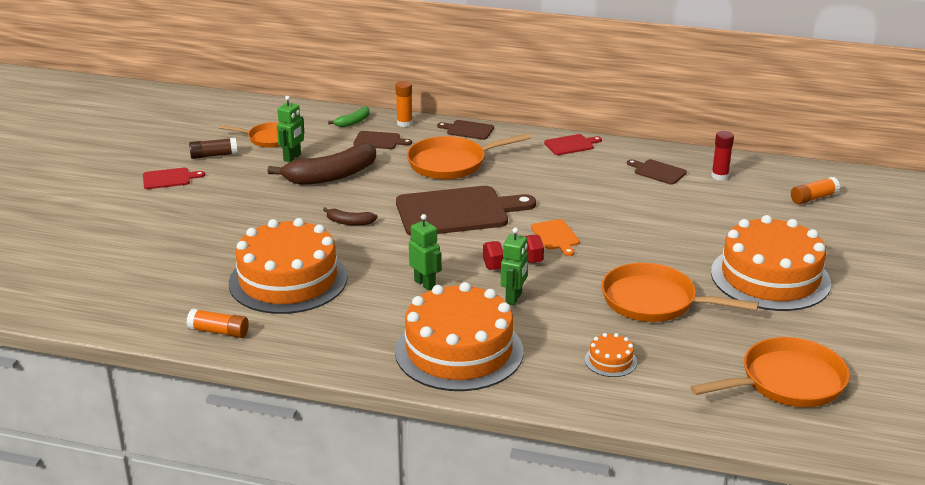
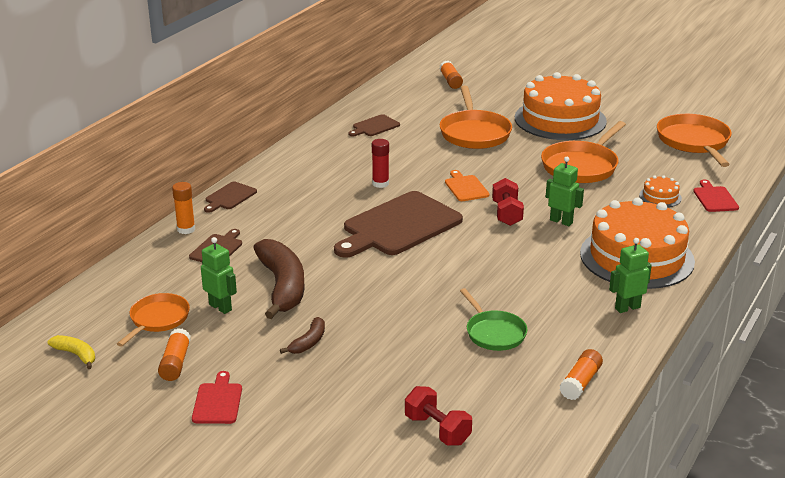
camera: 75 degrees left, 0 degrees up
brown glue stick [189,138,238,159] -> orange glue stick [158,328,191,381]
orange cake [229,218,348,314] -> green pan [460,288,527,351]
brown banana [323,207,378,226] -> brown banana moved to [280,317,325,354]
green banana [328,107,370,127] -> none
brown cutting board [396,186,536,236] -> brown cutting board turned 135 degrees counterclockwise [334,191,463,258]
orange pan [407,133,531,179] -> orange pan moved to [440,86,512,149]
green robot [409,214,442,291] -> green robot moved to [609,238,652,313]
orange cutting board [531,219,580,256] -> orange cutting board turned 105 degrees counterclockwise [445,170,490,201]
red cutting board [544,134,602,155] -> red cutting board moved to [693,180,739,212]
red glue stick [711,131,734,181] -> red glue stick moved to [372,139,389,188]
none -> yellow banana [48,335,95,369]
none -> red dumbbell [405,386,472,446]

